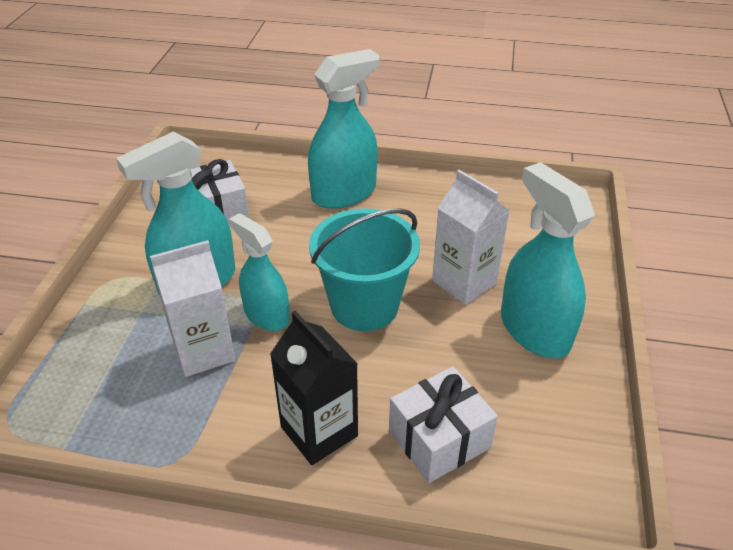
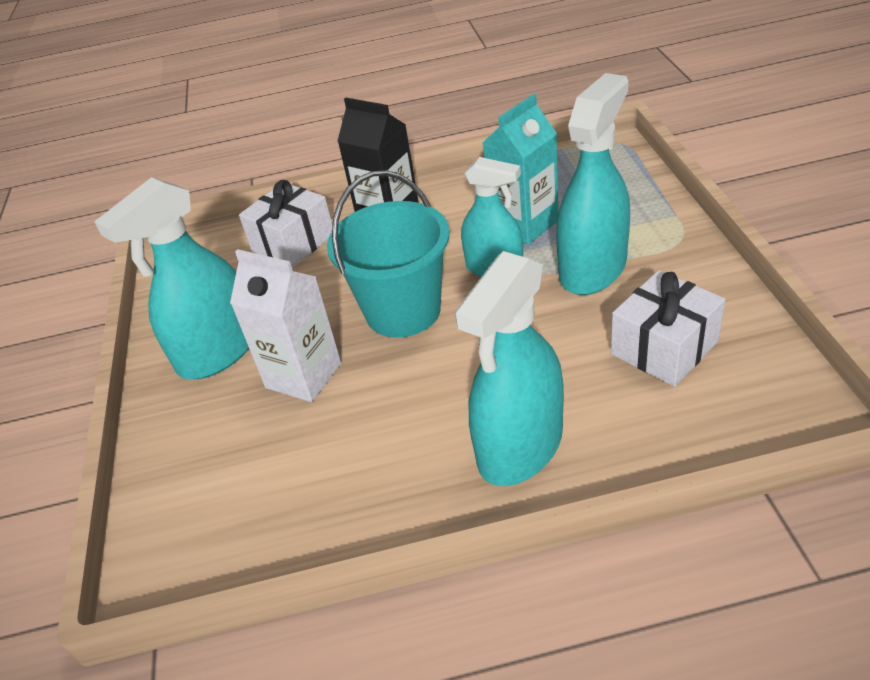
camera: 165 degrees right, 0 degrees up
white carton [150,240,235,377] -> turquoise carton [483,94,558,245]
turquoise spray bottle [501,162,595,358] -> turquoise spray bottle turned 90 degrees clockwise [94,177,249,379]

